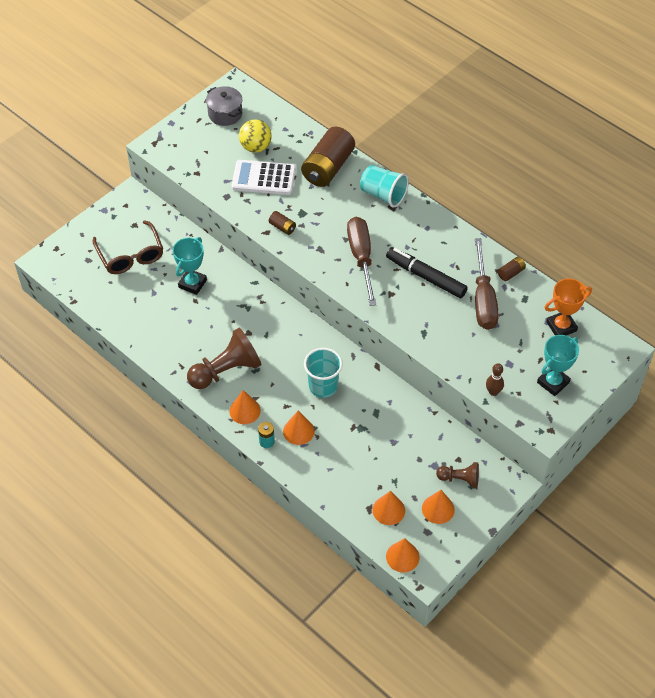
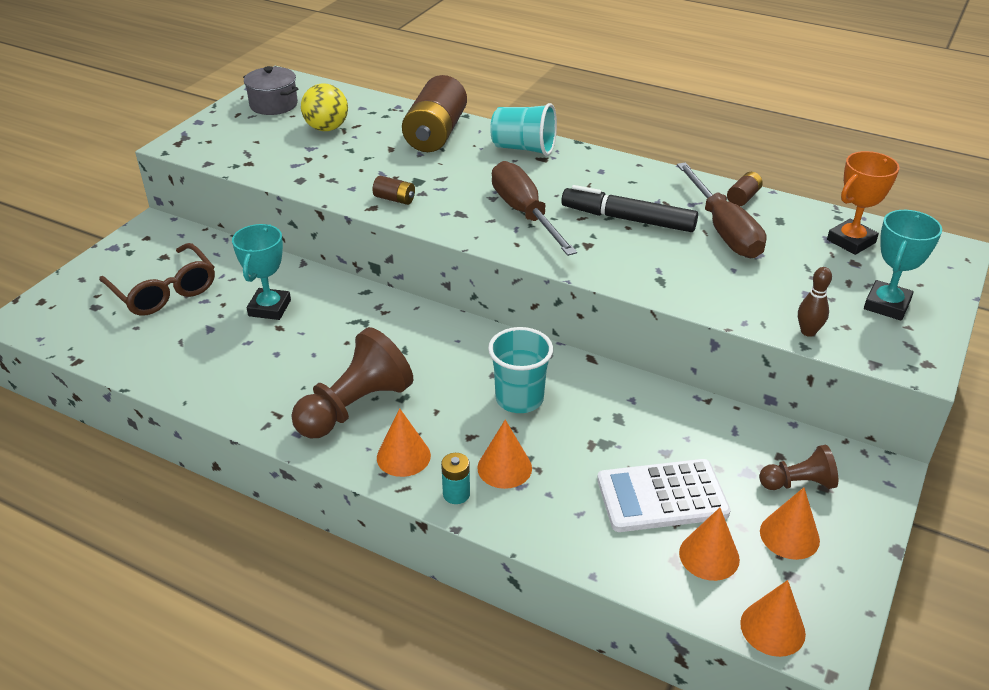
camera: 15 degrees left, 15 degrees down
white calculator [232,160,296,195] -> white calculator moved to [597,459,731,532]

